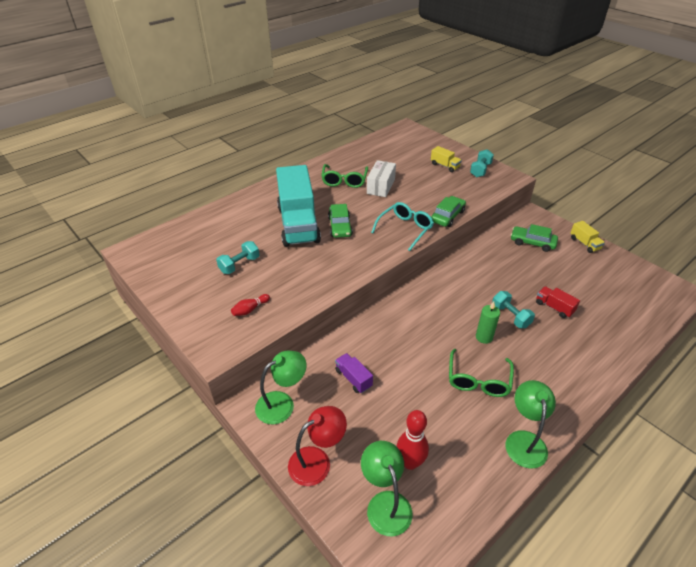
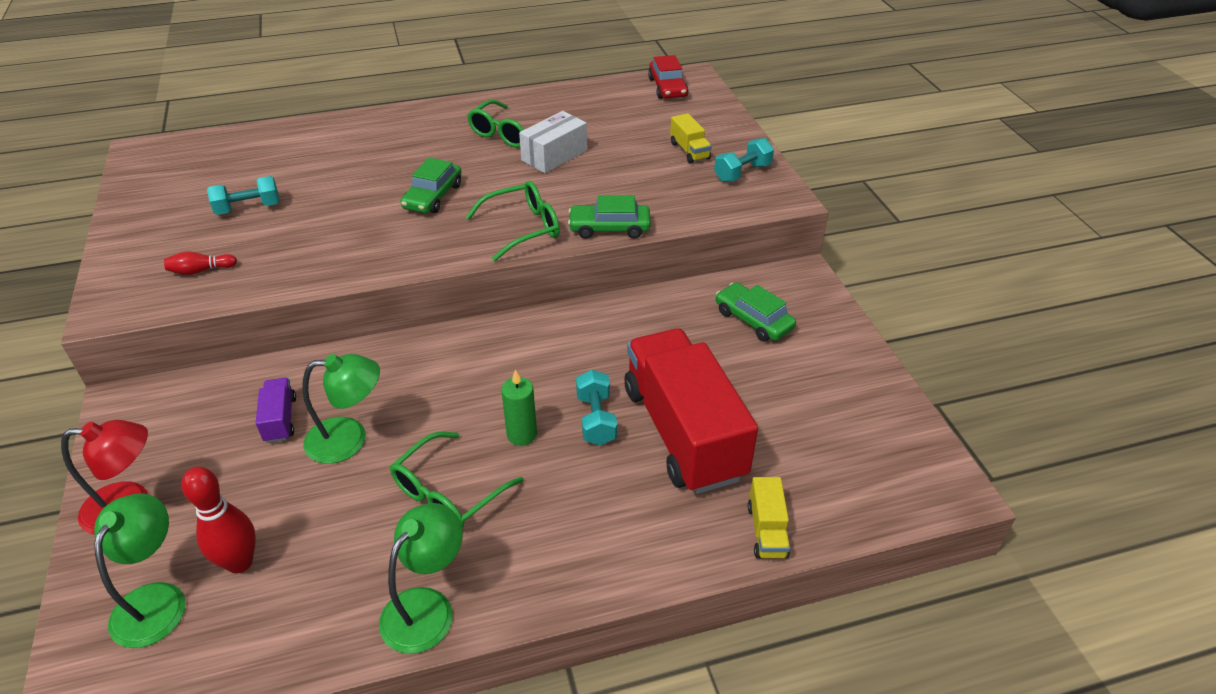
camera: 25 degrees right, 0 degrees up
green lamp [255,351,306,425] -> green lamp moved to [302,354,380,464]
turquoise truck [276,165,321,247] -> none
turquoise glasses [371,202,434,251] -> green glasses [466,181,560,262]
green car [431,196,466,227] -> green car turned 150 degrees counterclockwise [568,195,651,239]
red truck [536,286,580,318] -> red truck [624,328,758,494], size x2.45
yellow truck [570,221,605,253] -> yellow truck moved to [748,477,790,558]
none -> red car [648,55,688,99]

